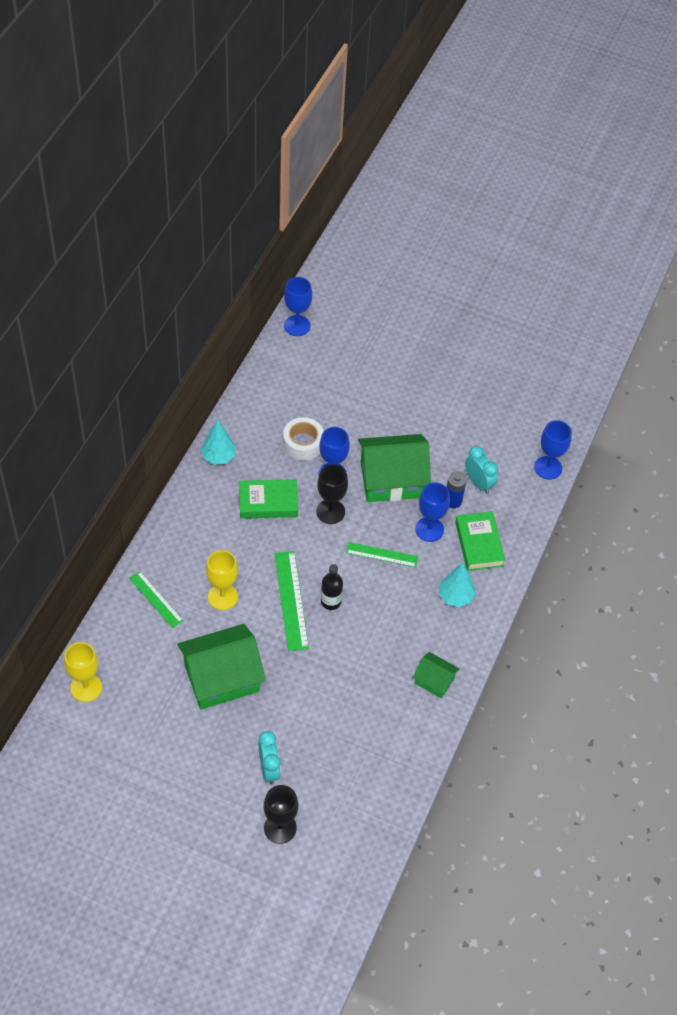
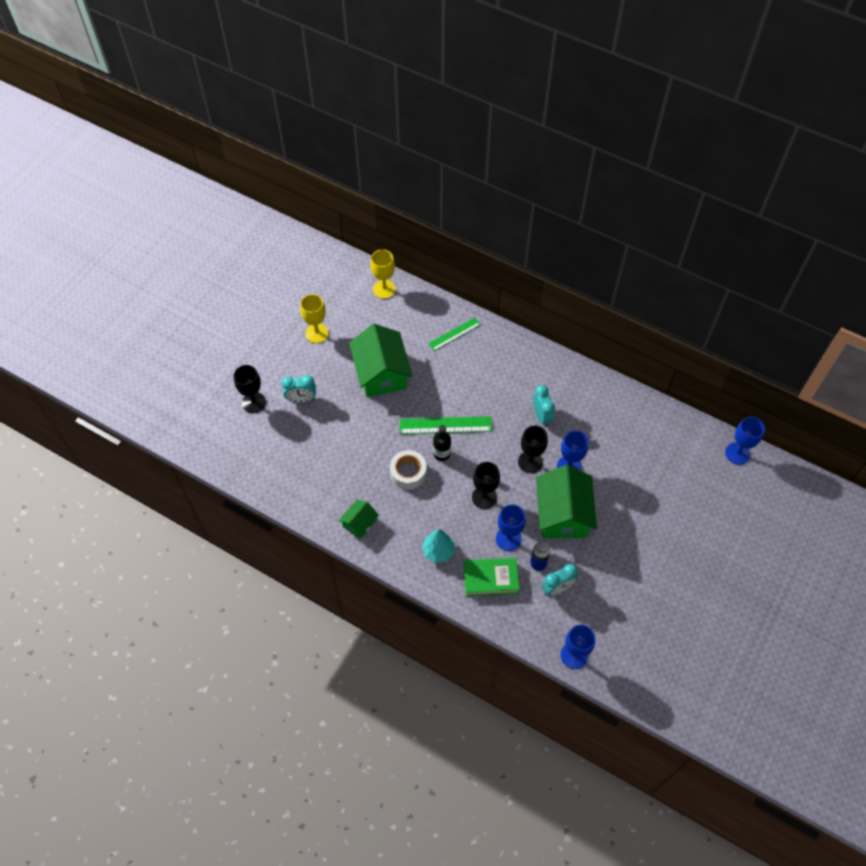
camera: 100 degrees right, 5 degrees up
turquoise tree [201,420,236,465] -> none
yellow goblet [206,550,238,610] -> yellow goblet moved to [300,294,329,343]
green book [239,479,298,519] -> turquoise clock [533,385,555,427]
white tape [283,417,324,461] -> white tape moved to [390,450,427,490]
green ruler [346,542,418,567] -> black goblet [472,462,500,509]

